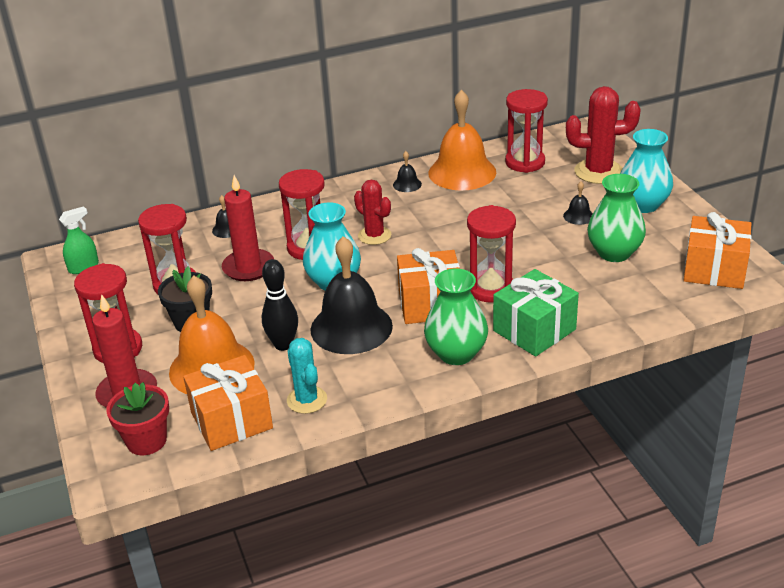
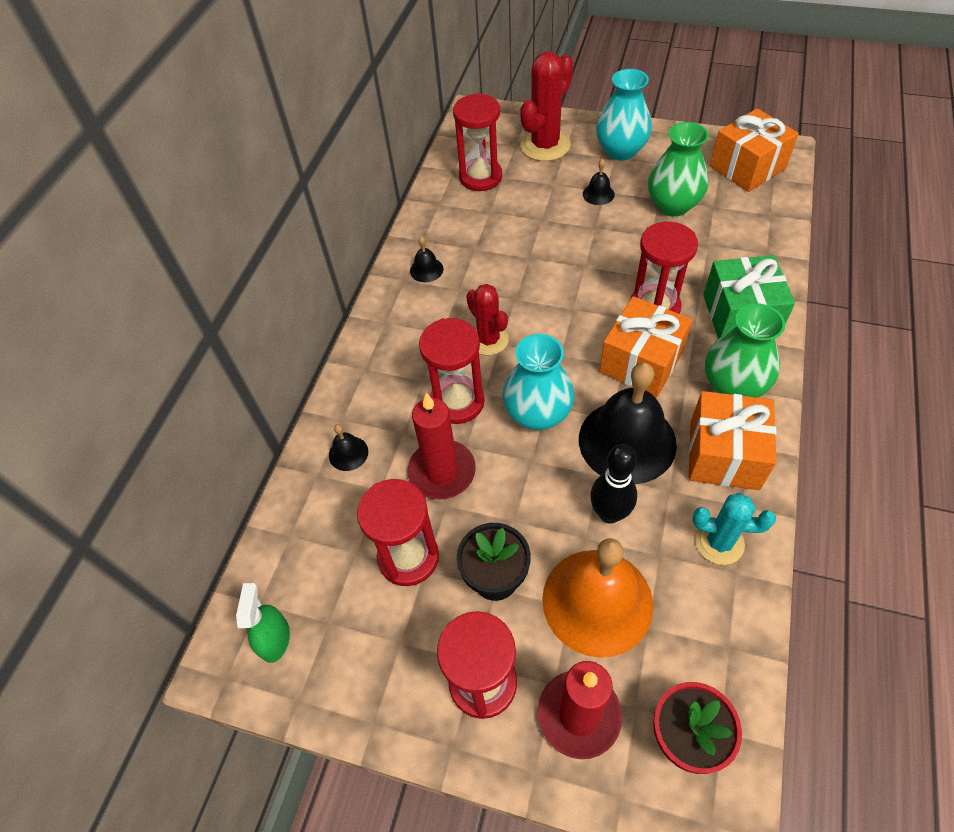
camera: 50 degrees left, 20 degrees up
orange gift [183,355,273,451] -> orange gift moved to [689,391,776,490]
red cactus [354,180,391,245] -> red cactus turned 60 degrees clockwise [466,284,509,355]
orange bell [428,90,496,190] -> none

